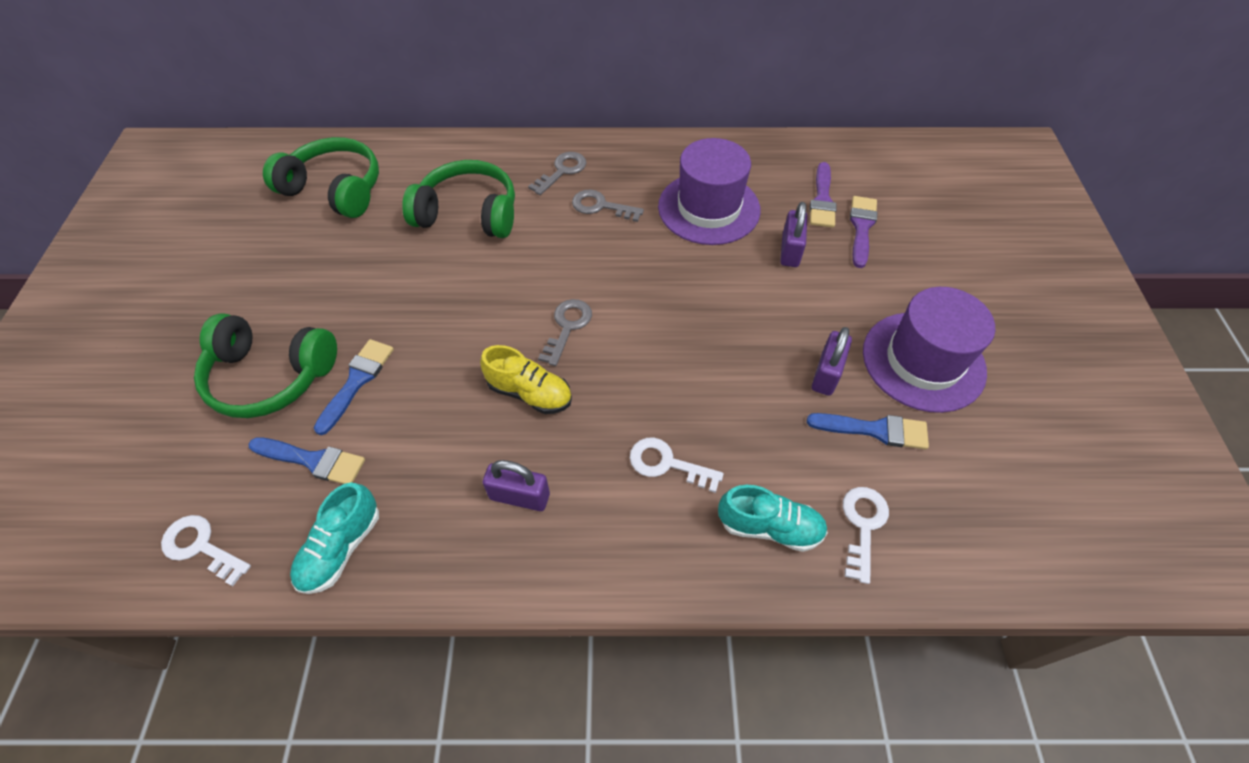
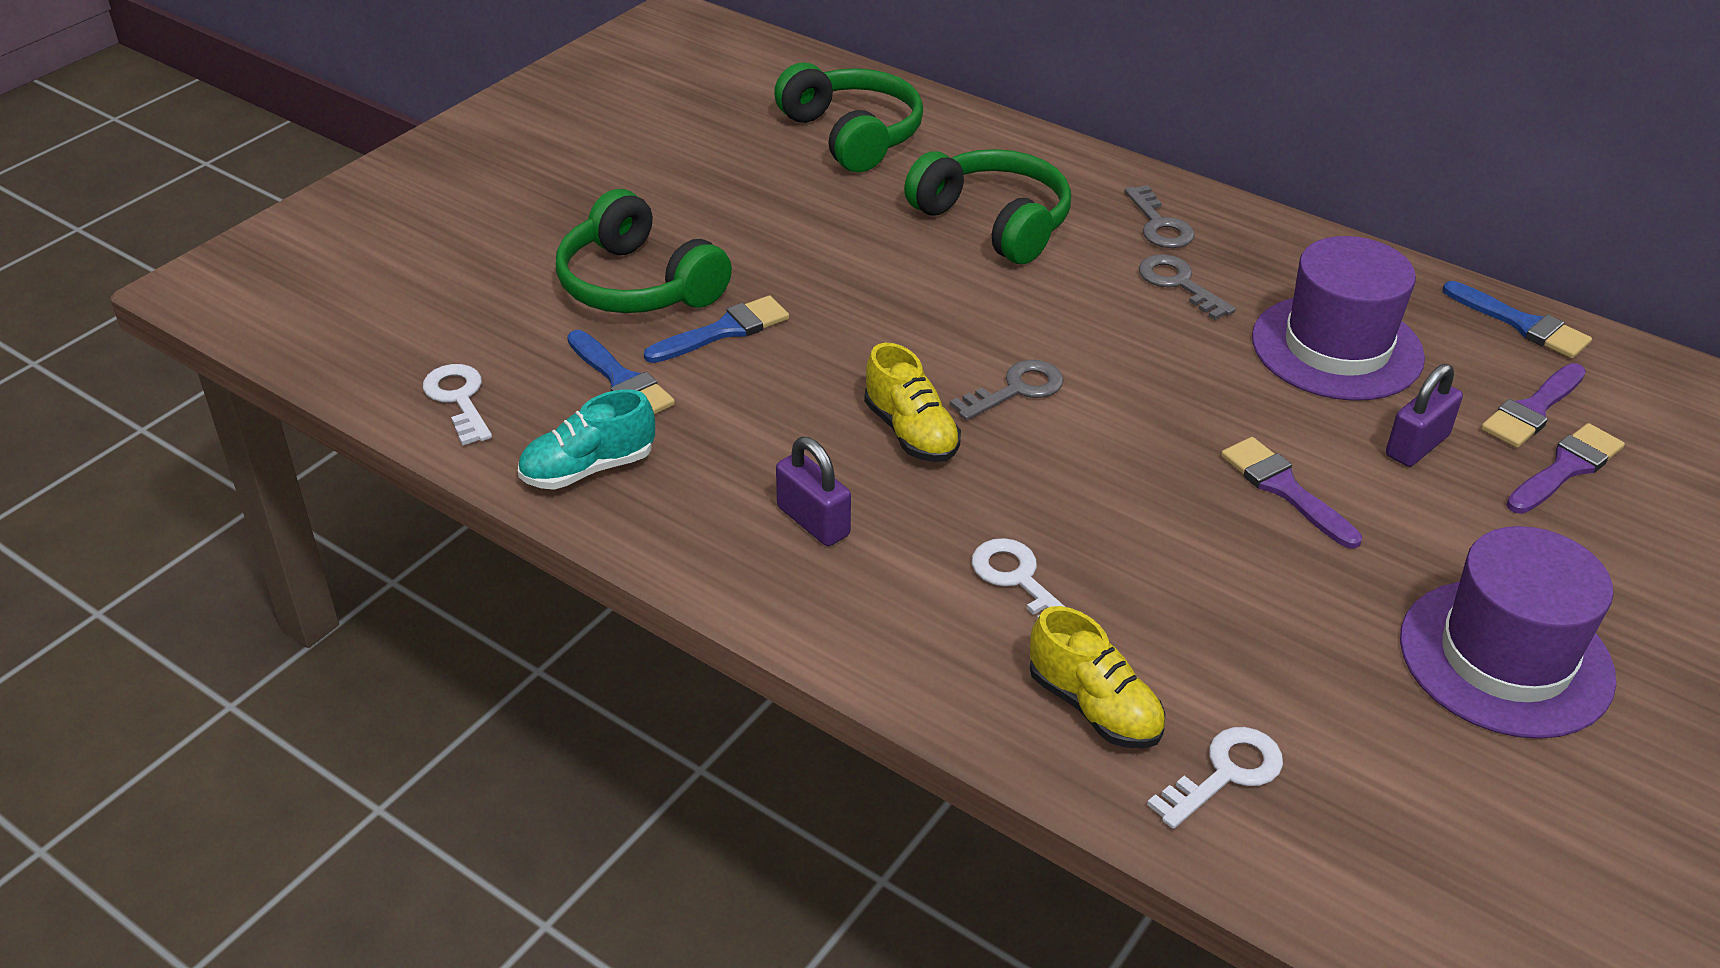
camera: 35 degrees right, 15 degrees down
grey key [528,152,586,195] -> grey key turned 90 degrees clockwise [1124,185,1195,248]
turquoise shoe [718,485,828,552] -> yellow shoe [1030,606,1165,748]
blue brush [807,413,929,450] -> blue brush moved to [1443,281,1592,359]
purple padlock [812,327,852,396] -> none
none -> purple brush [1221,437,1362,549]

